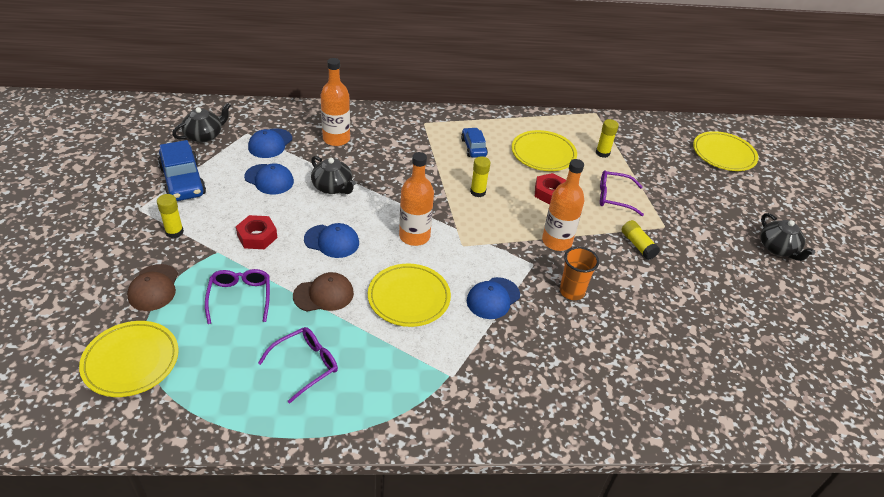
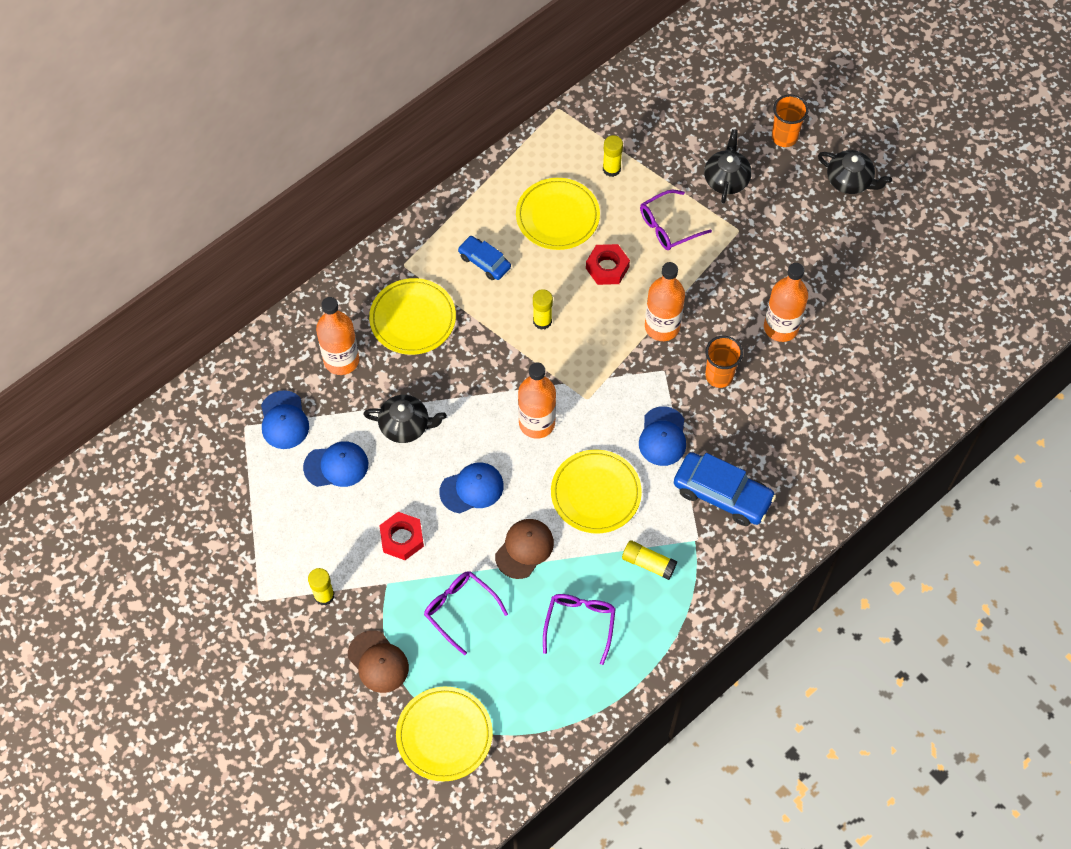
camera: 35 degrees left, 20 degrees up
blue car [158,140,206,201] -> blue car moved to [674,452,776,526]
black teapot [172,103,231,143] -> black teapot moved to [704,129,752,204]
yellow glue stick [622,220,660,260] -> yellow glue stick moved to [622,540,677,580]
yellow plate [693,131,758,171] -> yellow plate moved to [369,278,456,355]
none -> orange bottle [764,263,808,342]
none -> orange cup [772,94,808,147]

